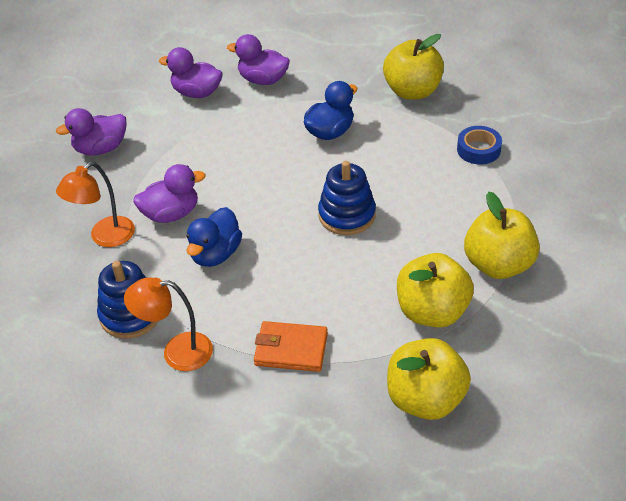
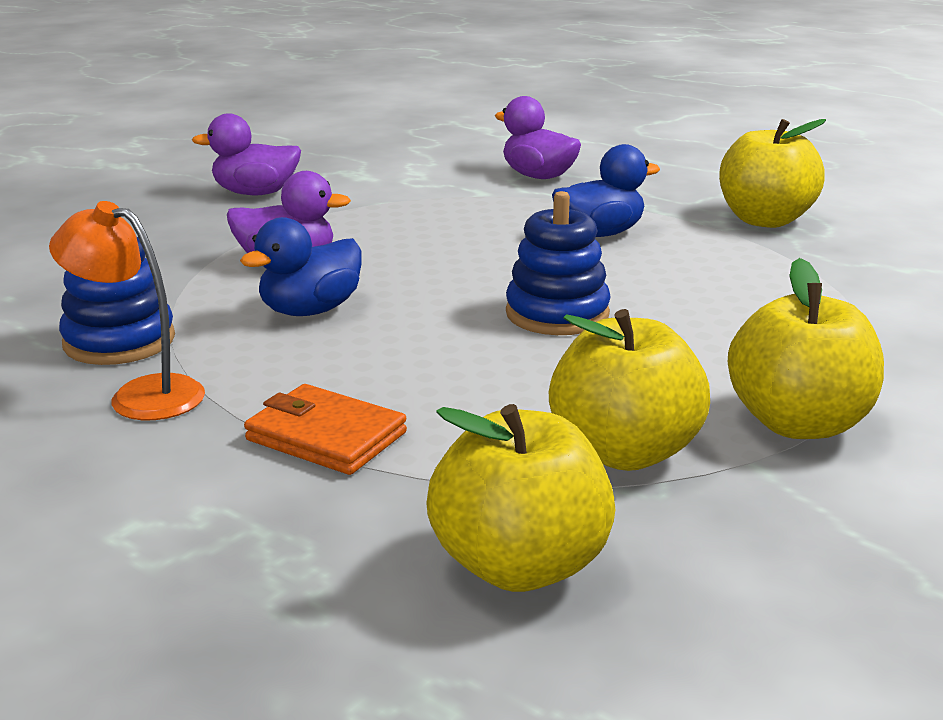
camera: 20 degrees right, 20 degrees down
orange lamp [56,162,135,247] -> none
purple duck [159,47,223,98] -> none
blue tape [457,126,502,165] -> none

